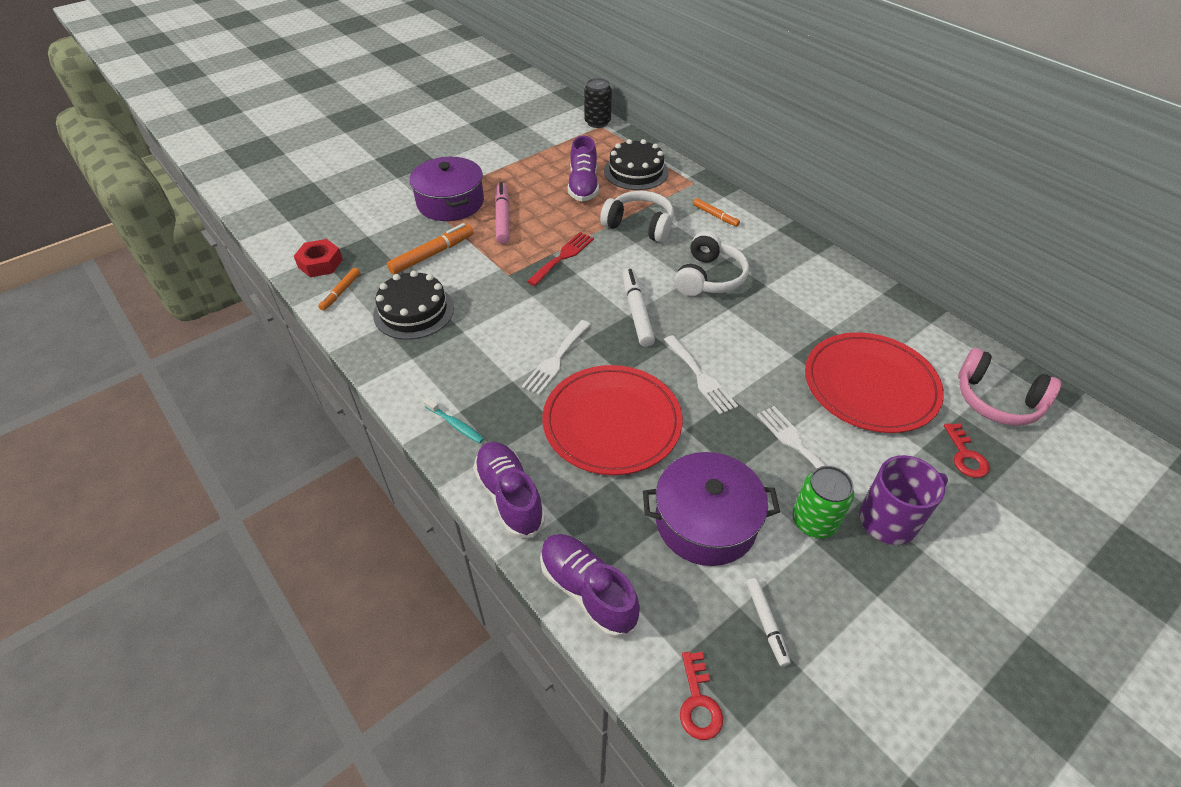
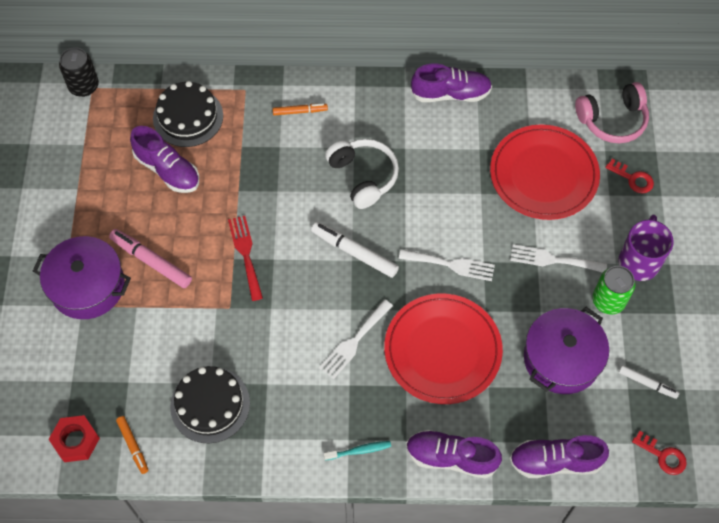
camera: 50 degrees left, 15 degrees up
orange marker [387,223,473,275] -> none
white fork [522,320,591,395] -> white fork turned 60 degrees clockwise [319,299,393,379]
white headphones [600,191,674,242] -> none
none -> purple shoe [410,63,492,102]

